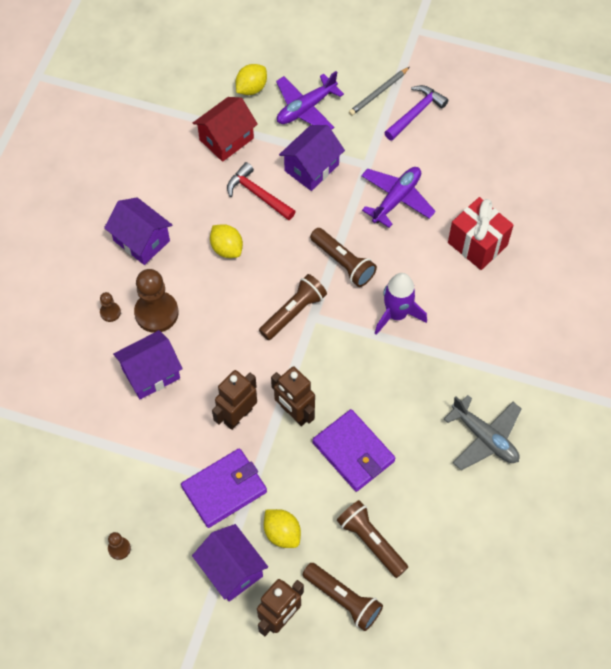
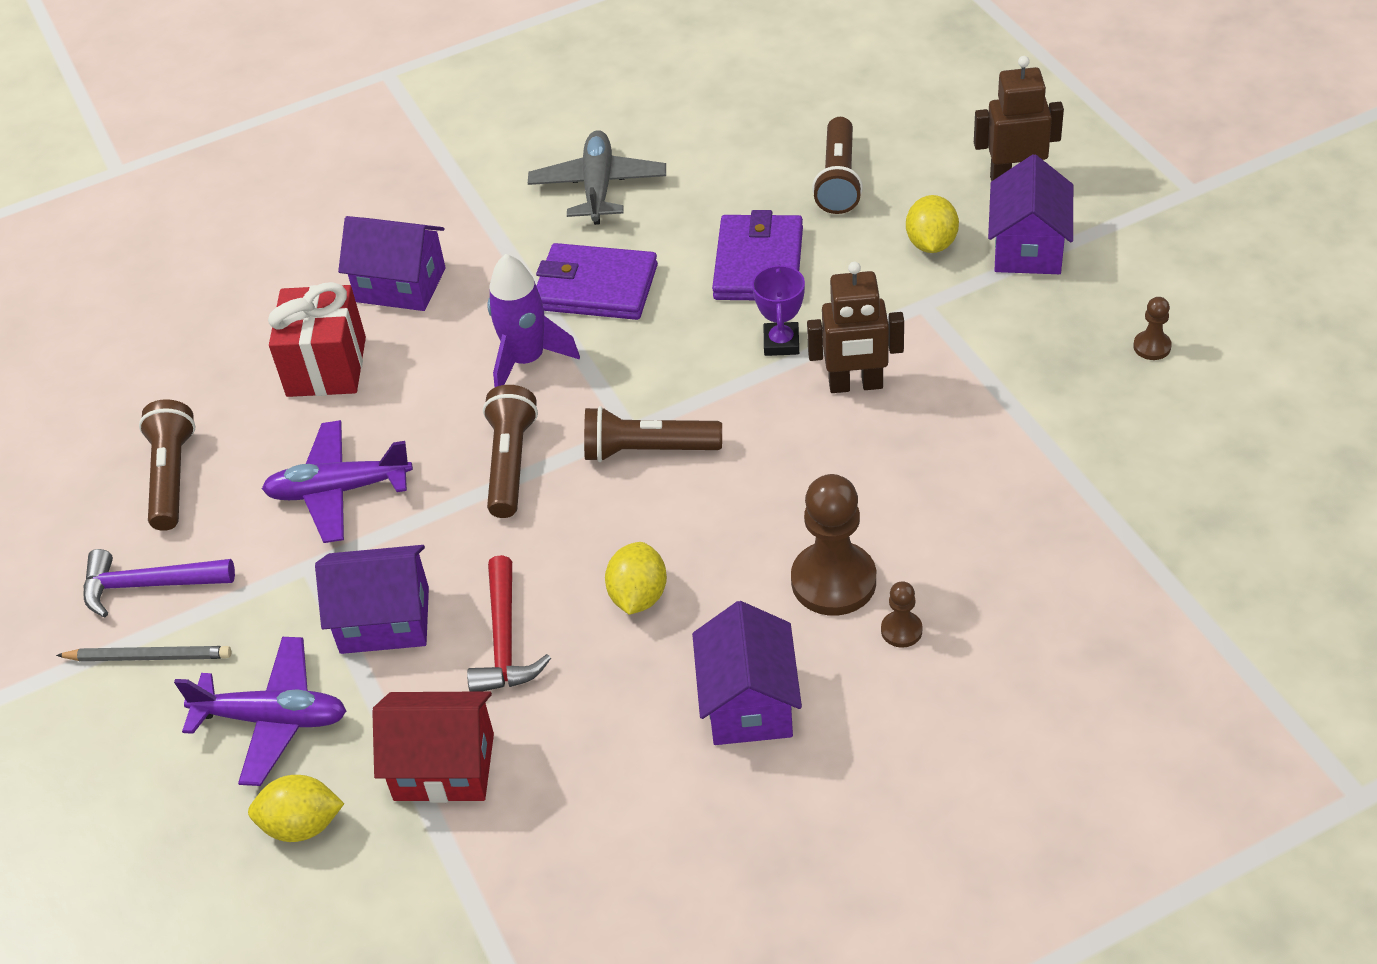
camera: 130 degrees left, 15 degrees down
purple house [113,330,183,399] -> purple house moved to [338,216,446,311]
purple wallet [181,448,267,528] -> purple wallet moved to [536,243,658,320]
brown robot [271,366,315,426] -> purple trophy [752,264,805,356]
brown flashlight [303,563,383,631] -> brown flashlight moved to [139,399,196,531]

